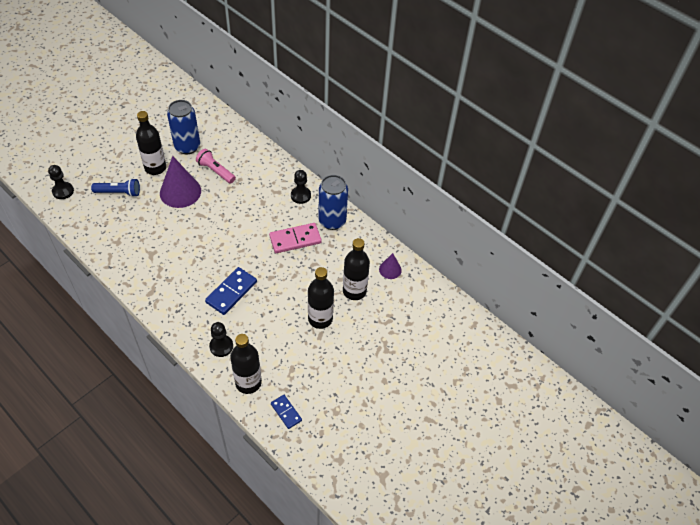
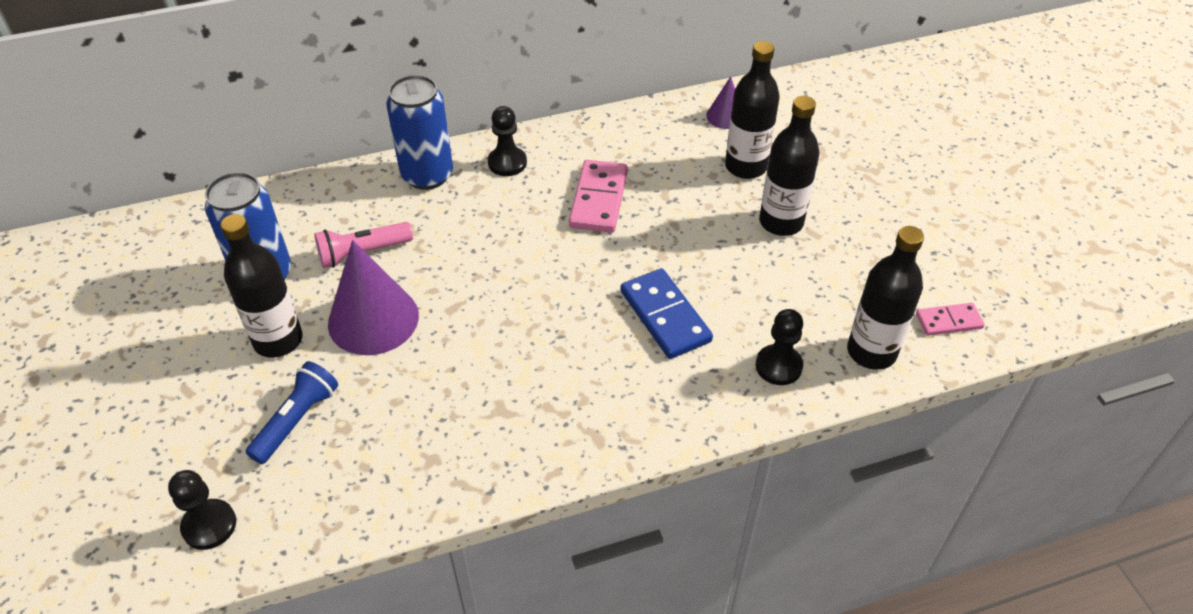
camera: 60 degrees left, 5 degrees down
blue domino [271,395,302,429] -> pink domino [916,303,985,336]
blue can [318,175,348,230] -> blue can moved to [386,75,453,190]

